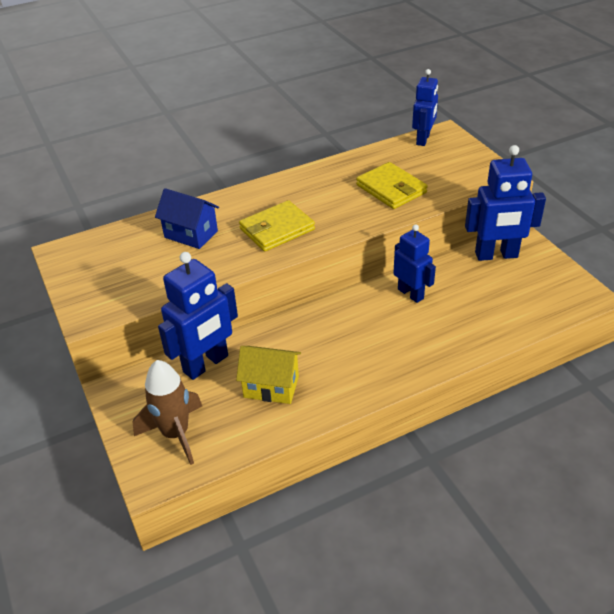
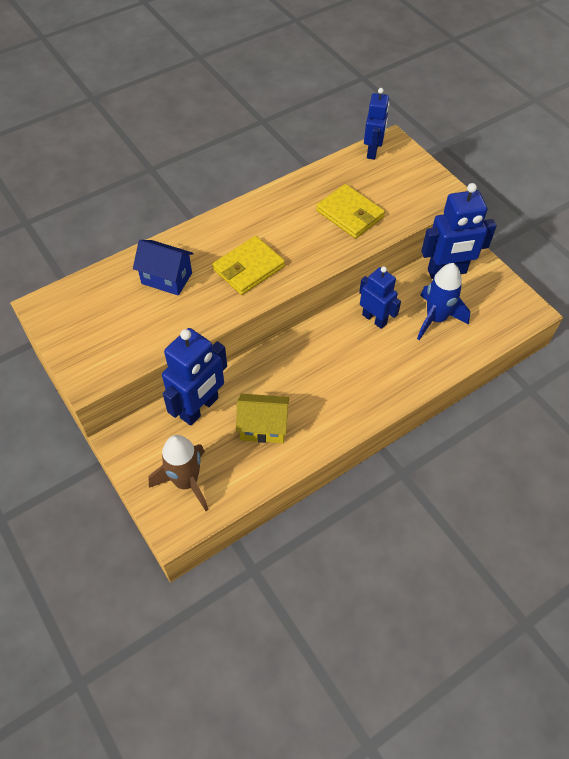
camera: 10 degrees left, 15 degrees up
none -> blue rocket [417,263,470,340]

